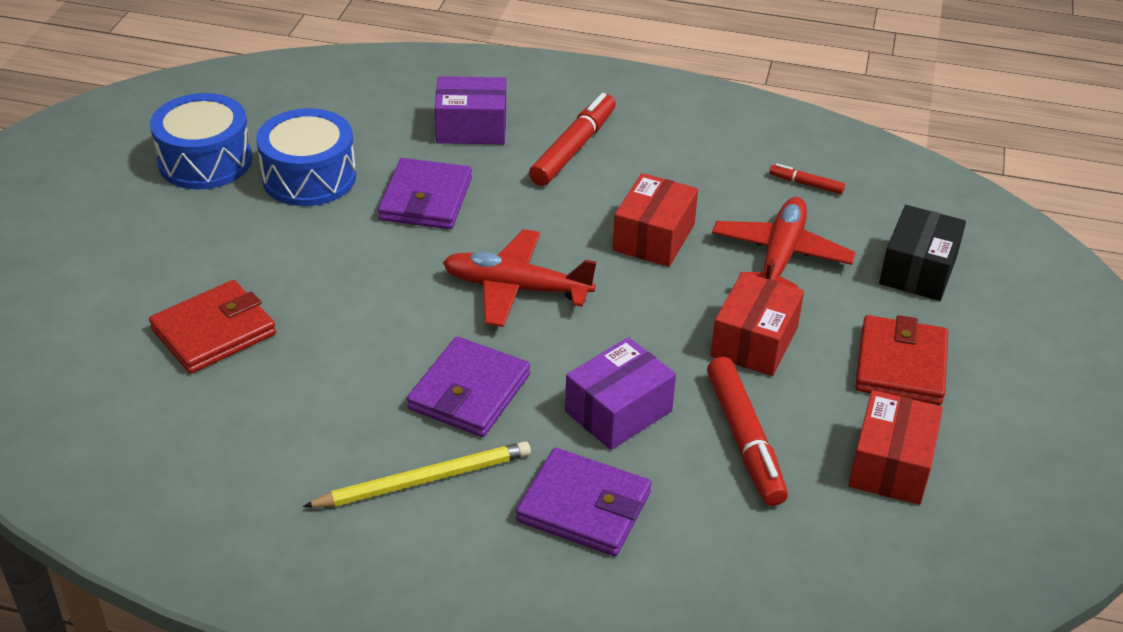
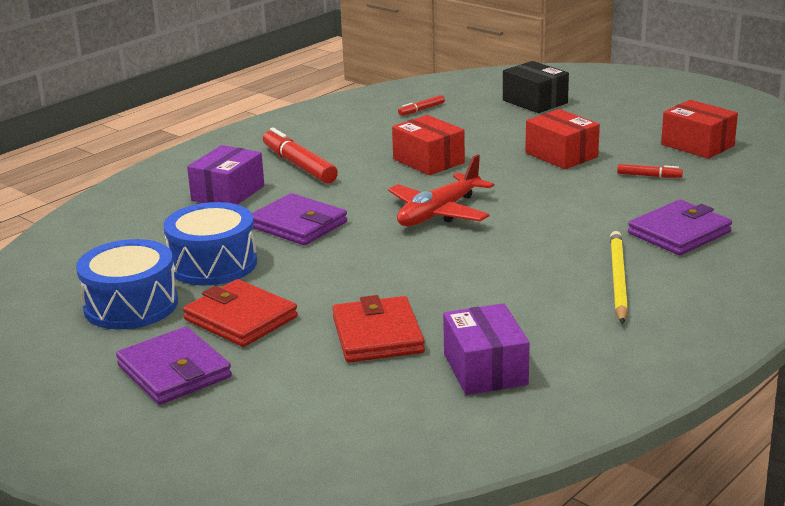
camera: 60 degrees left, 15 degrees down
purple wallet [407,337,530,437] -> purple wallet moved to [116,327,232,405]
purple box [565,337,676,450] -> purple box moved to [443,303,530,395]
red marker [707,357,788,506] -> red marker [617,164,683,178], size x0.50
red plane [712,197,856,288] -> none
red wallet [855,315,948,405] -> red wallet moved to [183,279,298,347]

